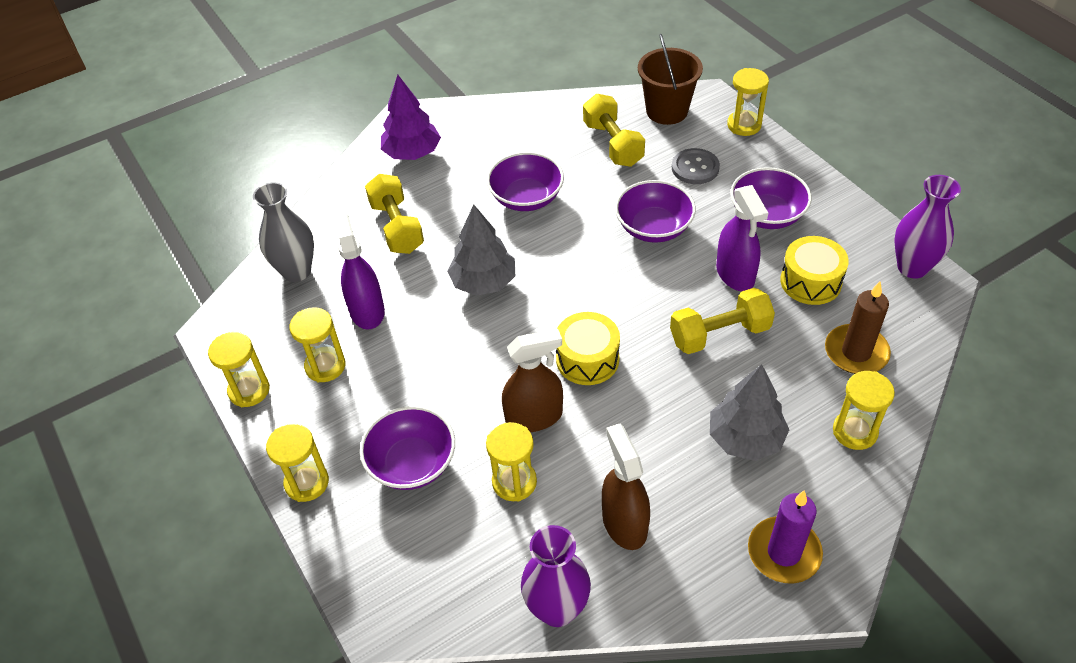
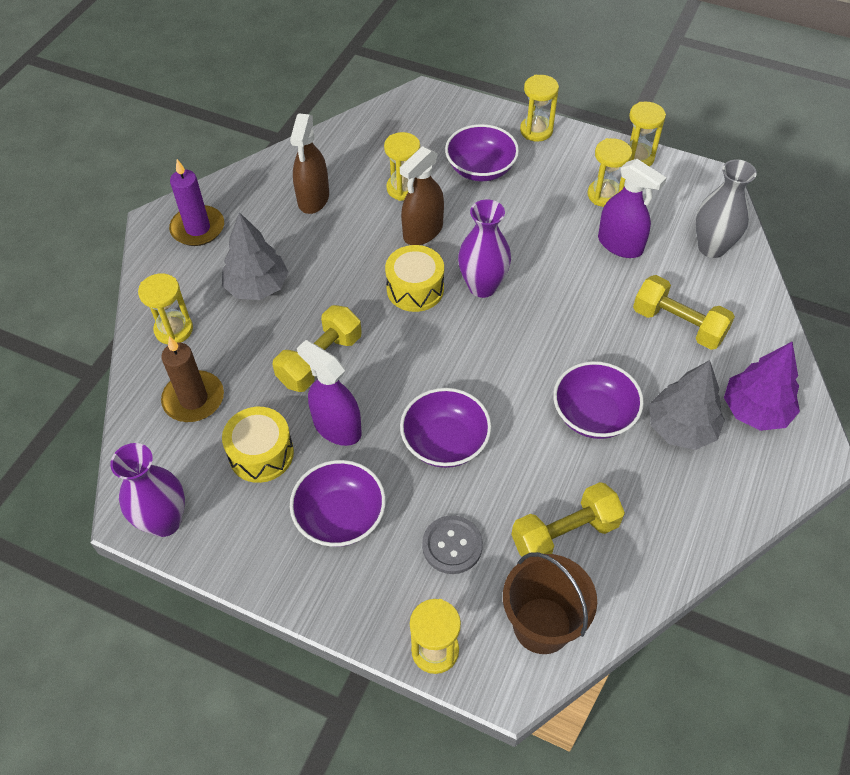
camera: 145 degrees right, 5 degrees up
grey tree [447,204,515,296] -> grey tree moved to [649,360,725,450]
purple vase [521,525,591,627] -> purple vase moved to [458,199,511,298]
yellow dumbbell [583,94,645,167] -> yellow dumbbell turned 60 degrees counterclockwise [511,482,625,557]
brown spray bottle [602,424,650,550] -> brown spray bottle turned 60 degrees clockwise [290,114,329,214]

